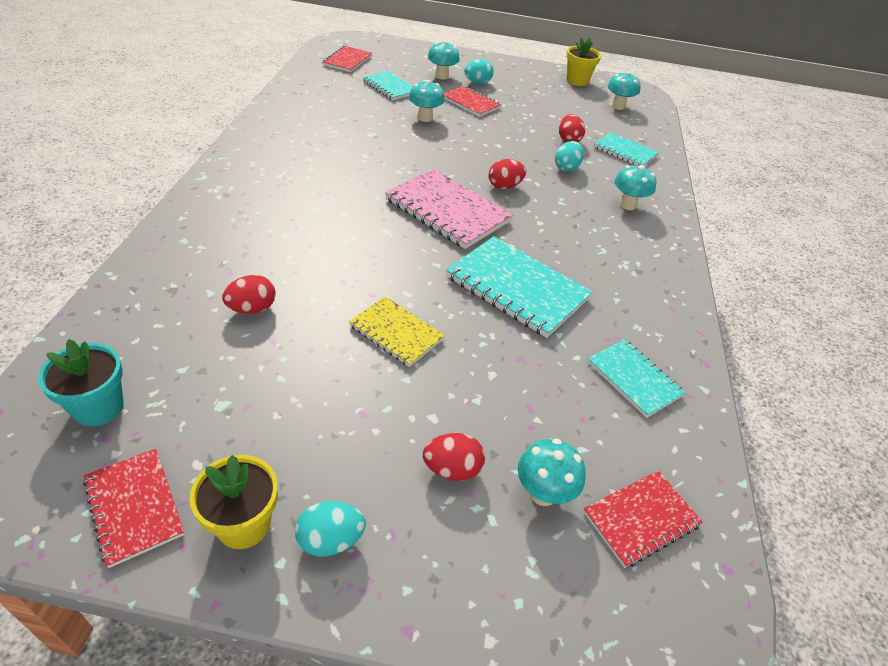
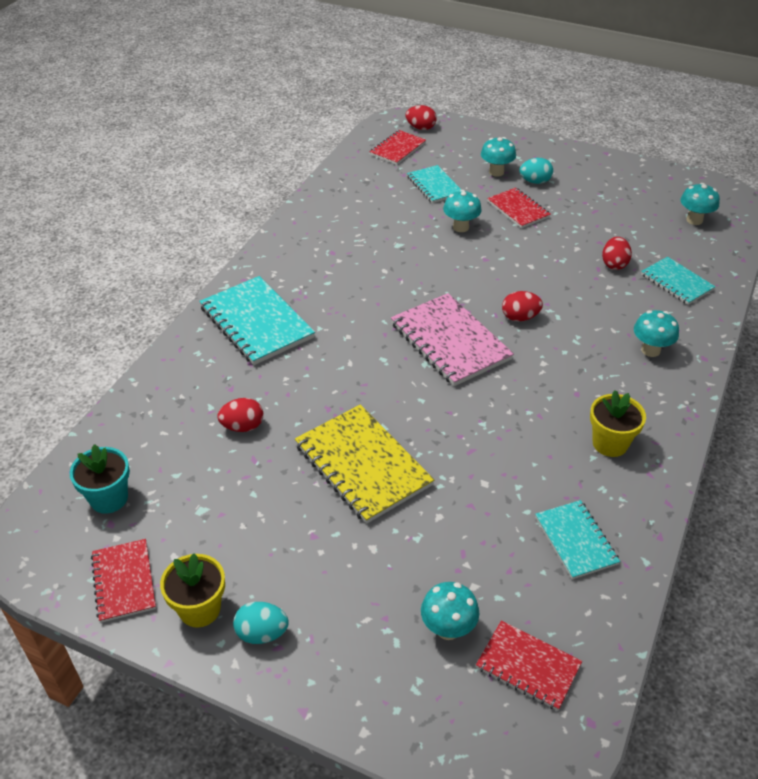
camera: 20 degrees right, 0 degrees up
yellow notebook [349,296,445,367] -> yellow notebook [295,405,434,524], size x1.68
red egg [423,433,485,481] -> red egg moved to [405,105,437,130]
turquoise notebook [446,236,593,338] -> turquoise notebook moved to [199,276,315,365]
turquoise egg [555,141,584,172] -> none
yellow flower pot [566,37,601,86] -> yellow flower pot moved to [590,390,646,457]
red notebook [583,471,703,568] -> red notebook turned 45 degrees clockwise [476,620,582,711]

